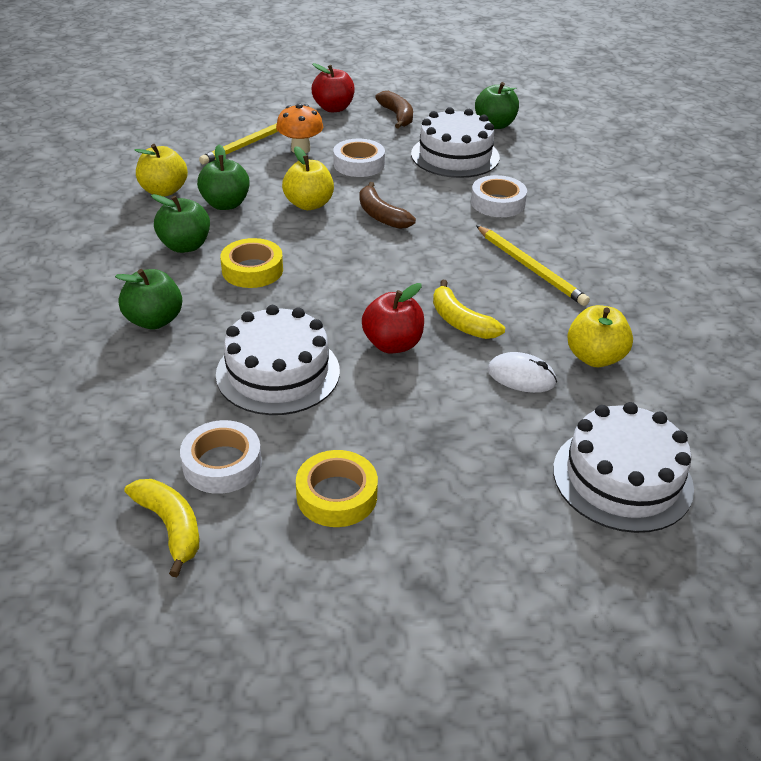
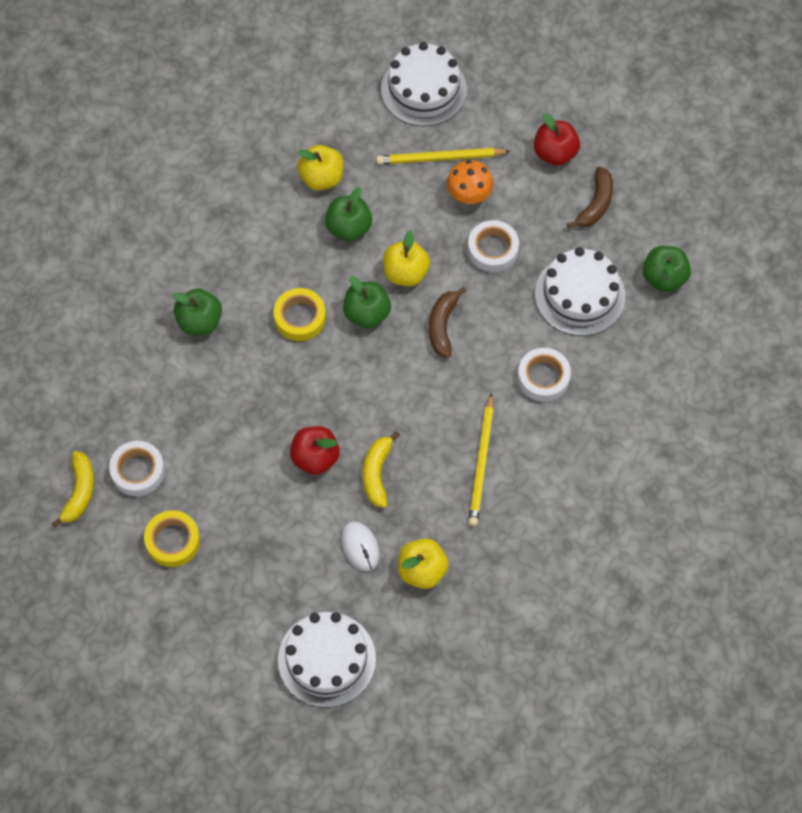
camera: 45 degrees right, 25 degrees up
green apple [151,194,210,253] -> green apple moved to [343,276,391,328]
white cake [216,305,340,415] -> white cake moved to [381,42,467,127]

